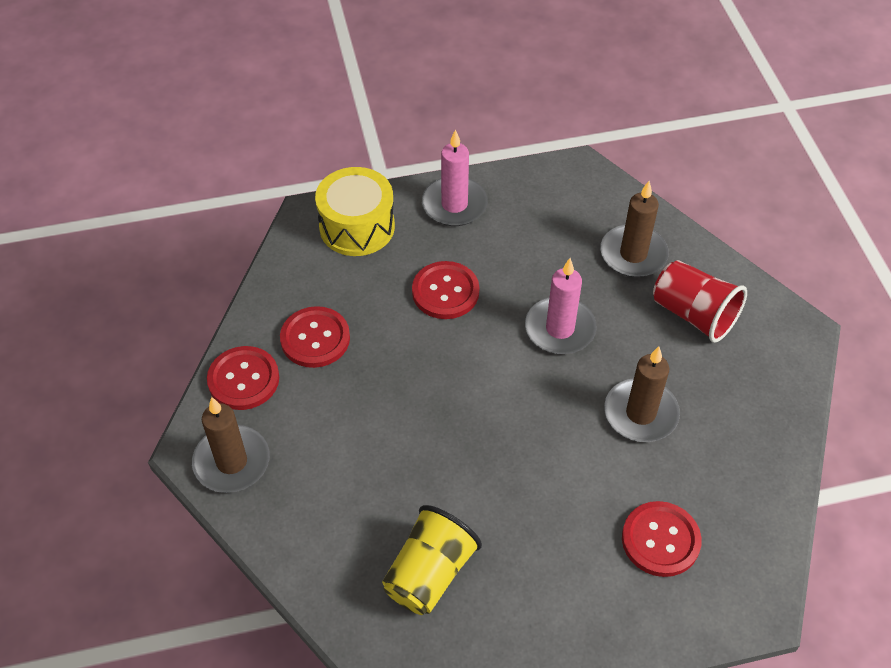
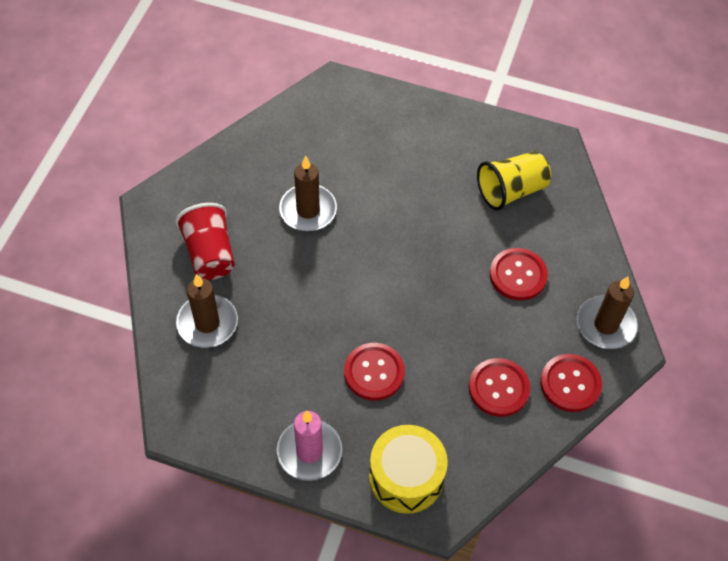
camera: 150 degrees left, 5 degrees up
pink candle [525,258,597,354] -> none
red button [622,501,702,577] -> red button moved to [490,248,548,301]

